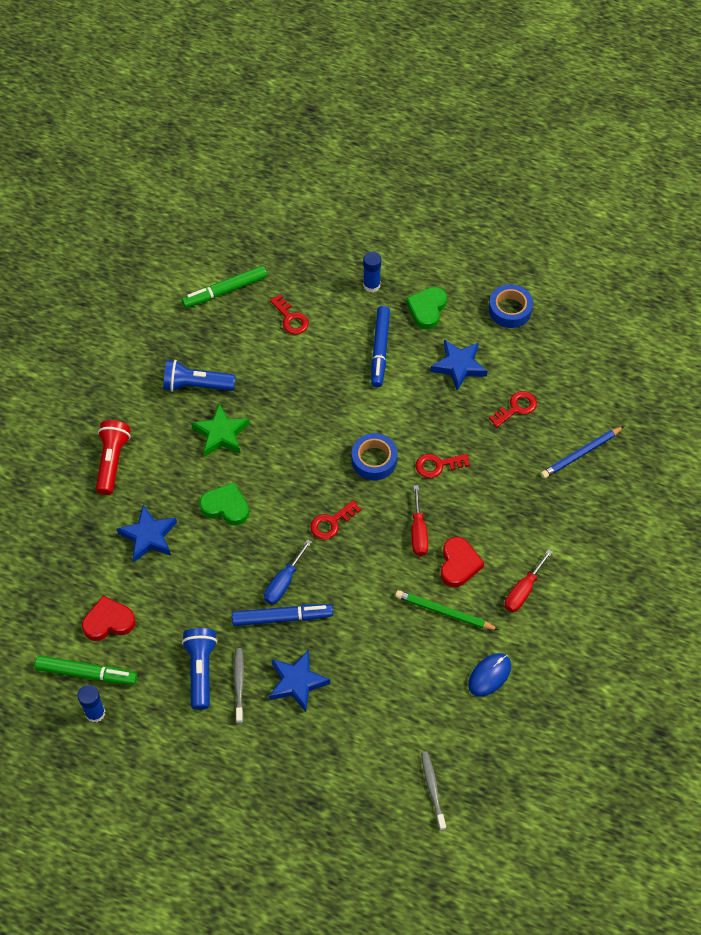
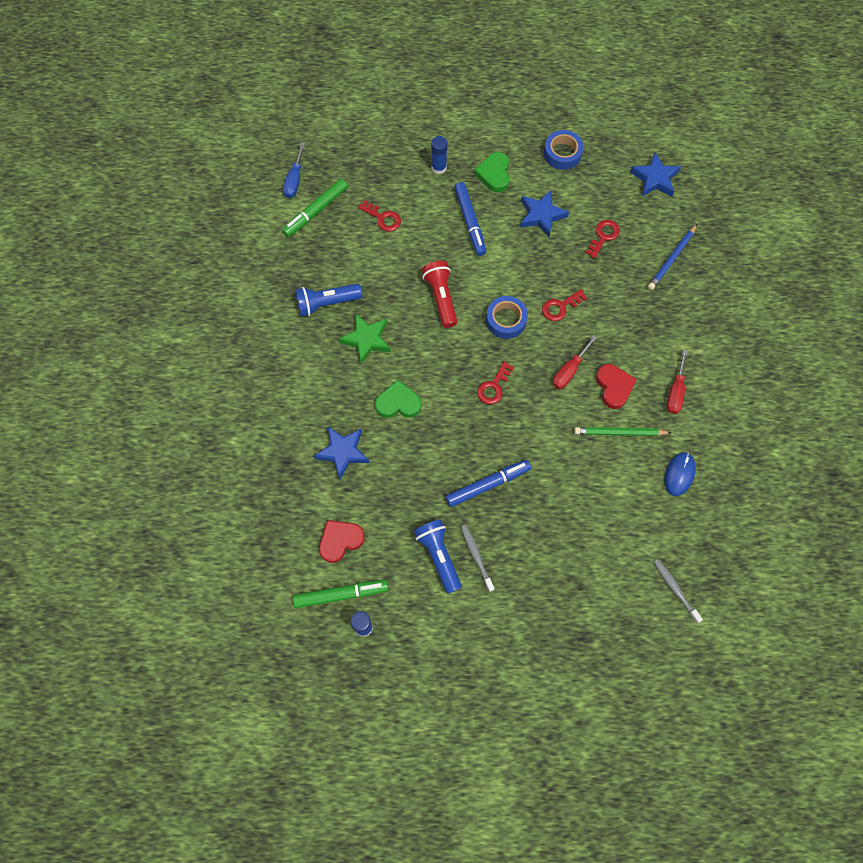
camera: 20 degrees left, 10 degrees up
red flashlight [96,420,131,495] -> red flashlight moved to [422,261,457,328]
blue screwdriver [264,539,312,605] -> blue screwdriver moved to [283,142,305,198]
blue star [269,650,330,712] -> blue star moved to [630,152,681,197]
red screwdriver [411,485,428,556] -> red screwdriver turned 60 degrees clockwise [553,335,597,389]

